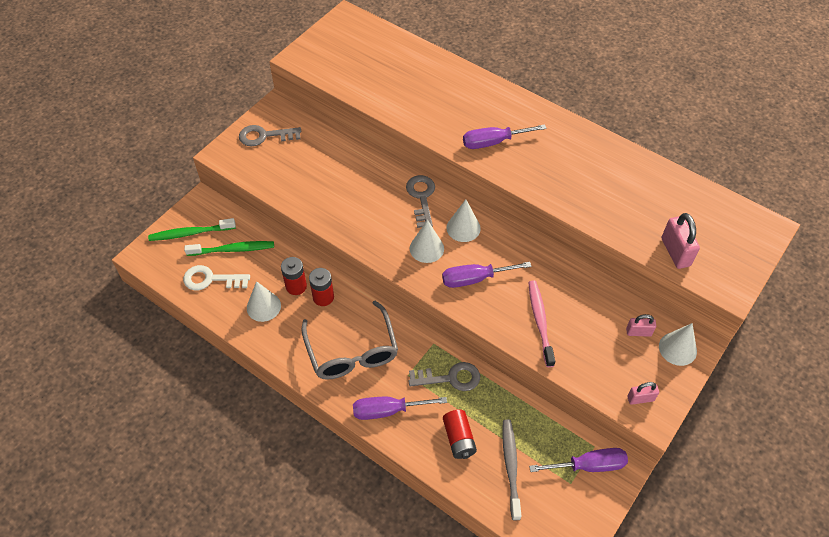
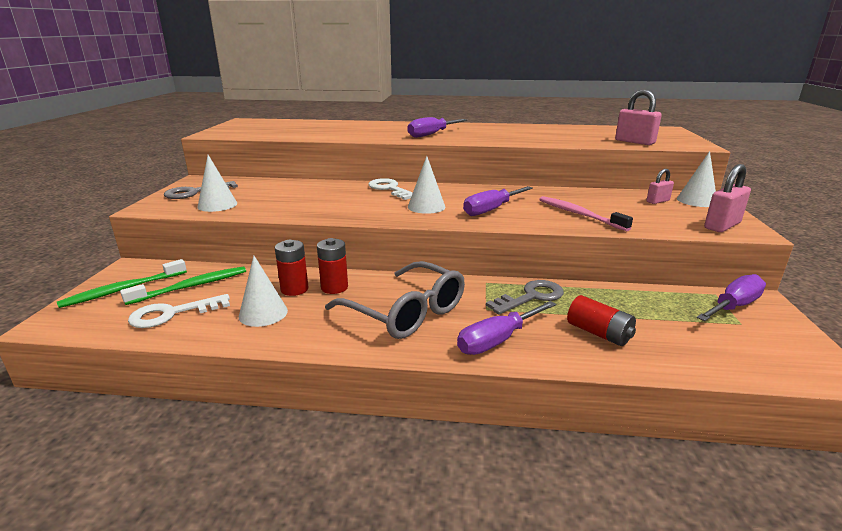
camera: 30 degrees left, 30 degrees down
grey key [406,175,435,228] -> white key [368,178,413,200]
white cone [447,199,481,242] -> white cone moved to [198,155,237,212]
grey toothbrush [502,419,521,520] -> none
pink padlock [627,382,659,405] -> pink padlock [704,164,751,232], size x1.65

